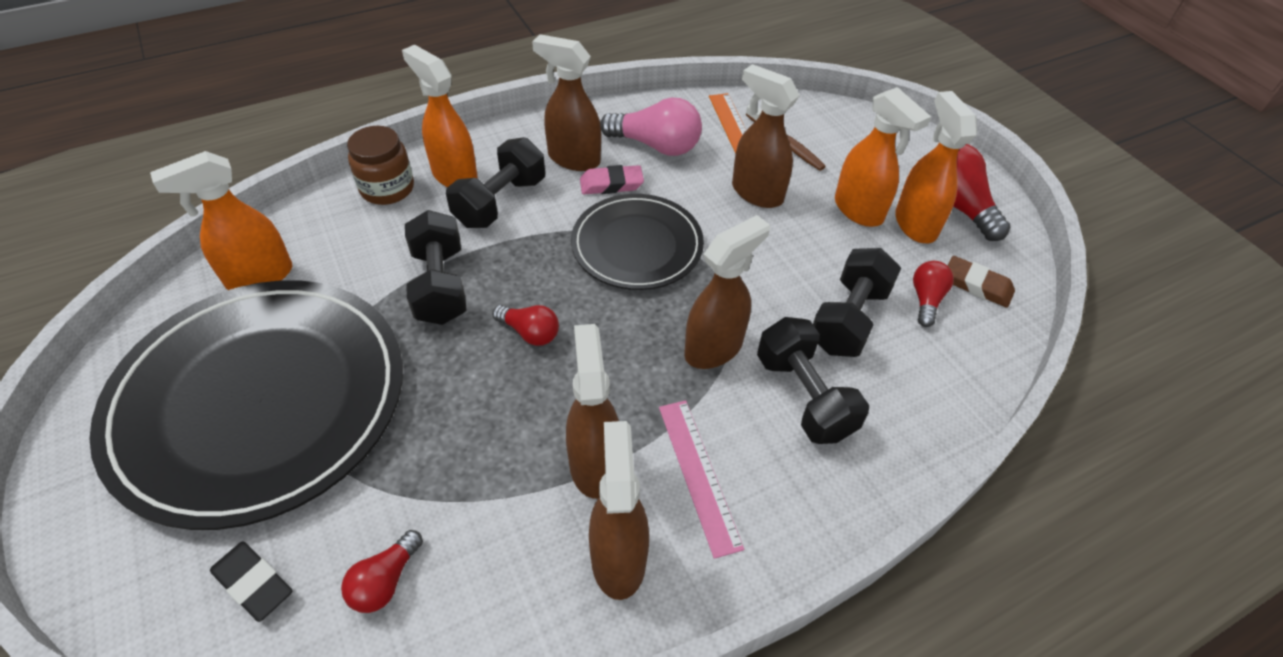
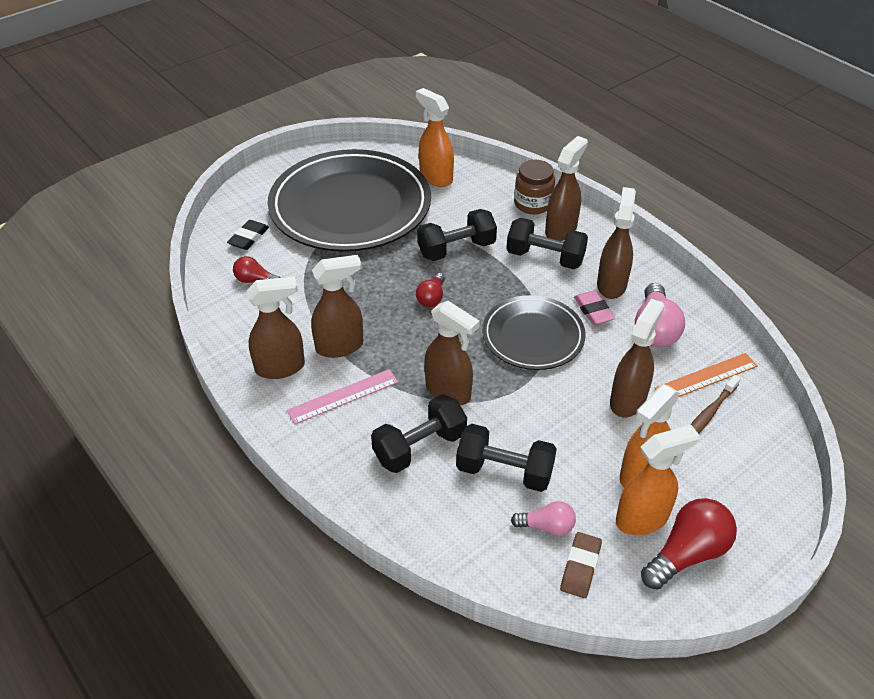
camera: 80 degrees right, 5 degrees down
orange spray bottle [402,45,478,187] -> brown spray bottle [545,136,588,241]
red light bulb [913,261,954,327] -> pink light bulb [511,501,576,536]

